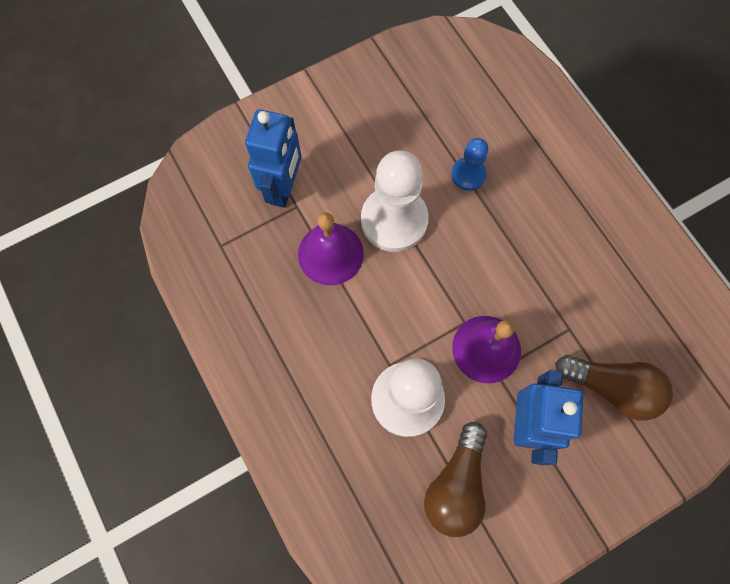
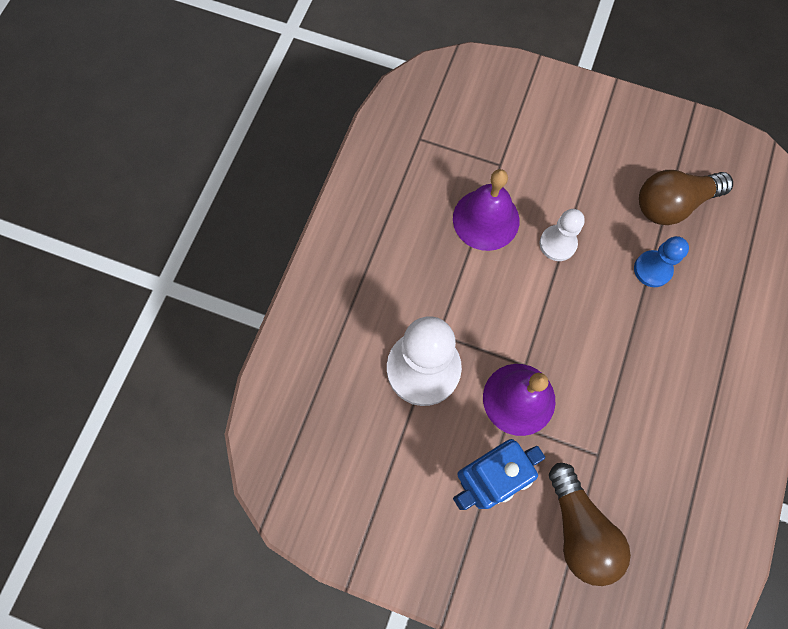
camera: 50 degrees right, 0 degrees up
blue robot [245,109,302,208] -> none
white pawn [361,150,429,252] -> white pawn [540,209,585,261], size x0.53
brown light bulb [424,422,487,537] -> brown light bulb moved to [639,170,733,225]

